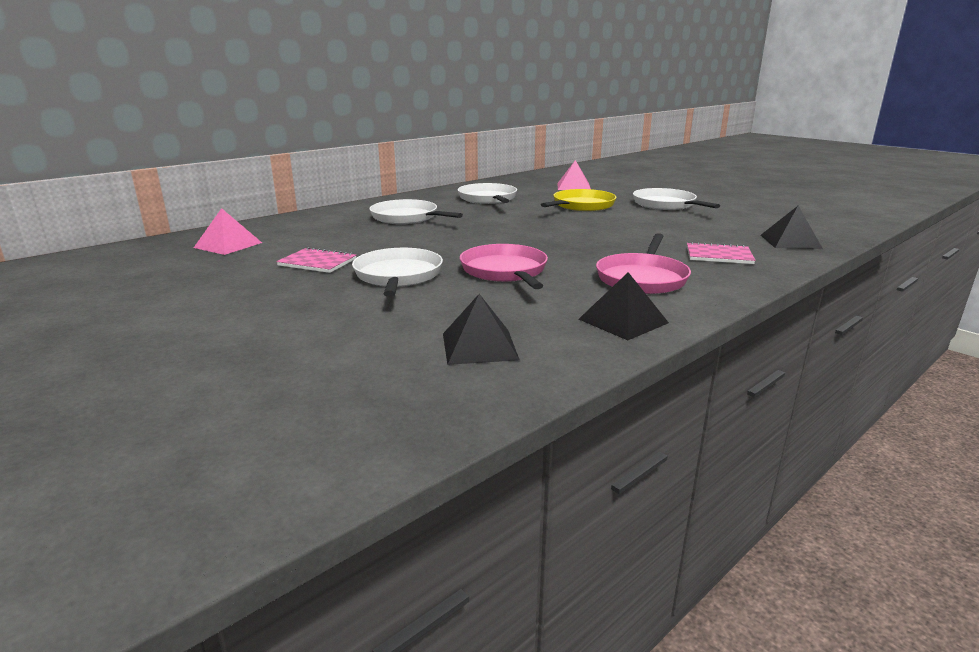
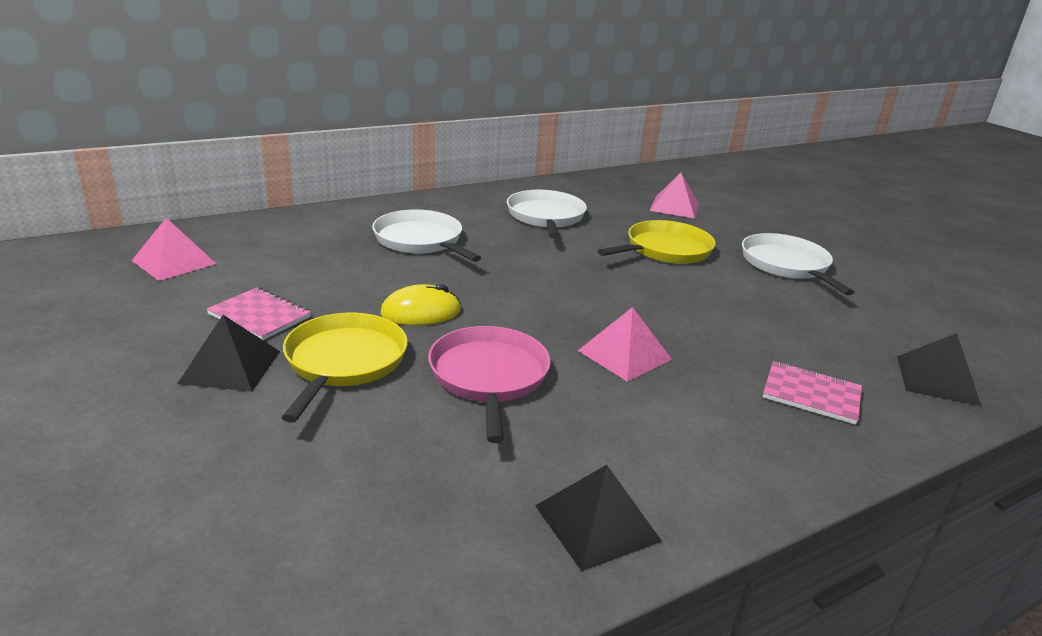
camera: 10 degrees right, 5 degrees up
white pan [352,248,443,297] -> yellow pan [281,313,408,423]
black pyramid [443,294,519,365] -> black pyramid moved to [177,315,280,392]
pink pan [596,233,691,294] -> none
none -> yellow mouse [380,284,461,326]
none -> pink pyramid [578,307,672,382]

